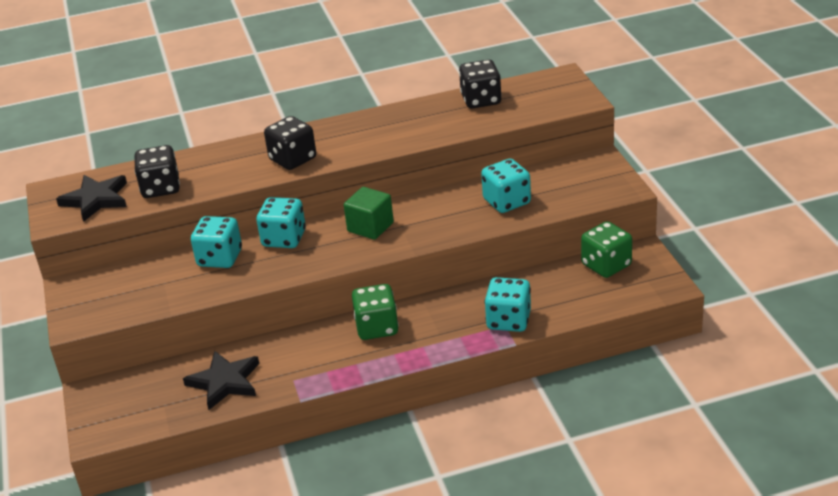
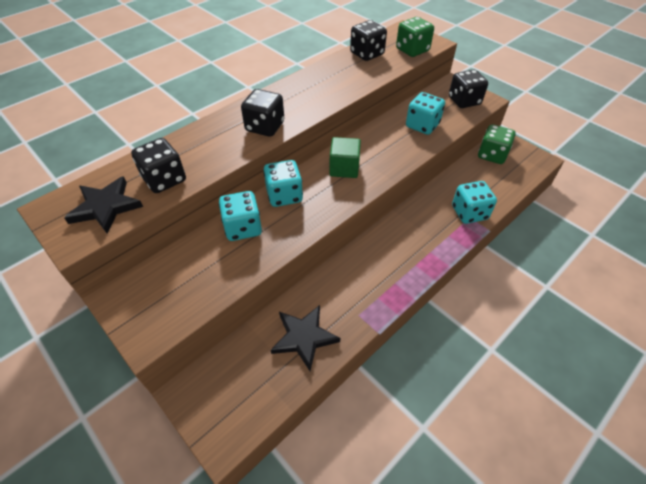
camera: 30 degrees left, 15 degrees up
green dice [352,284,399,340] -> green dice moved to [396,17,434,57]
none -> black dice [449,70,488,108]

